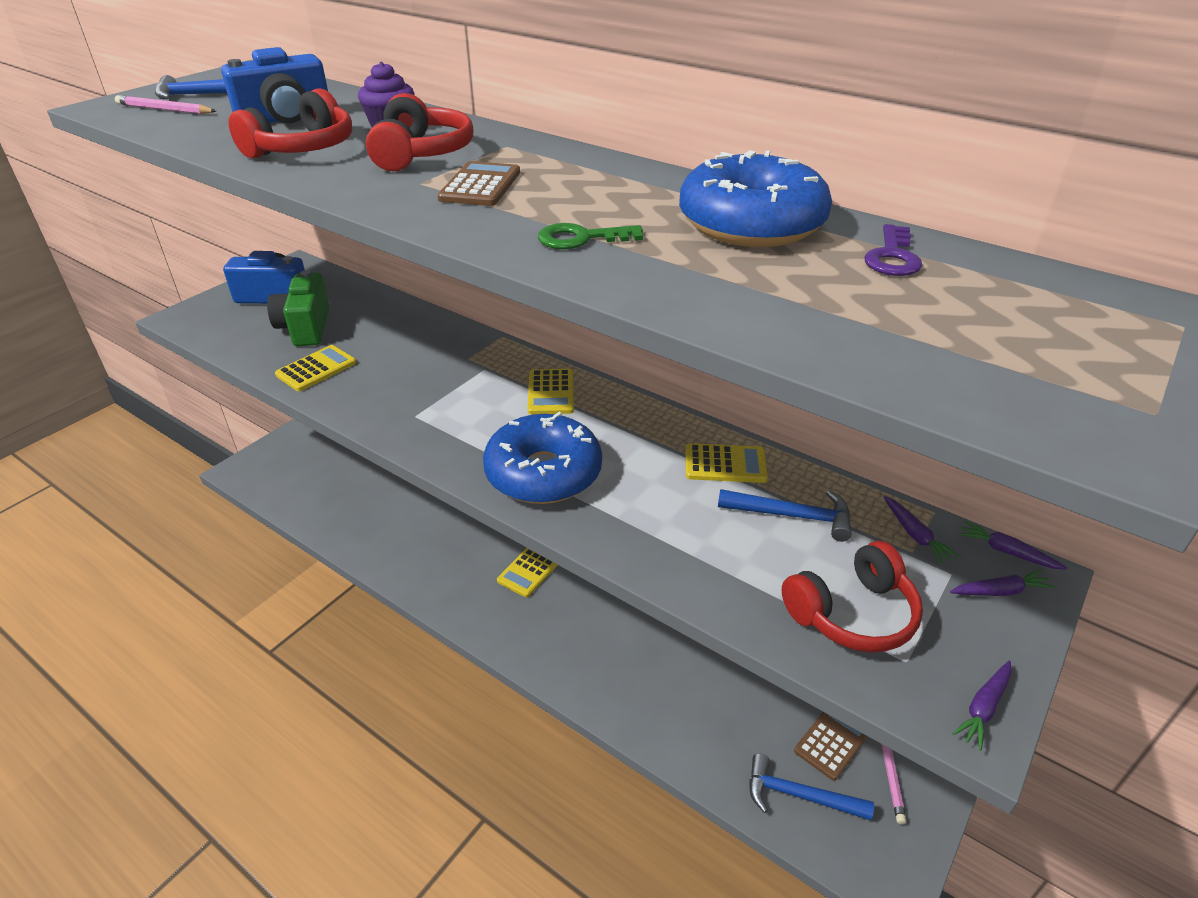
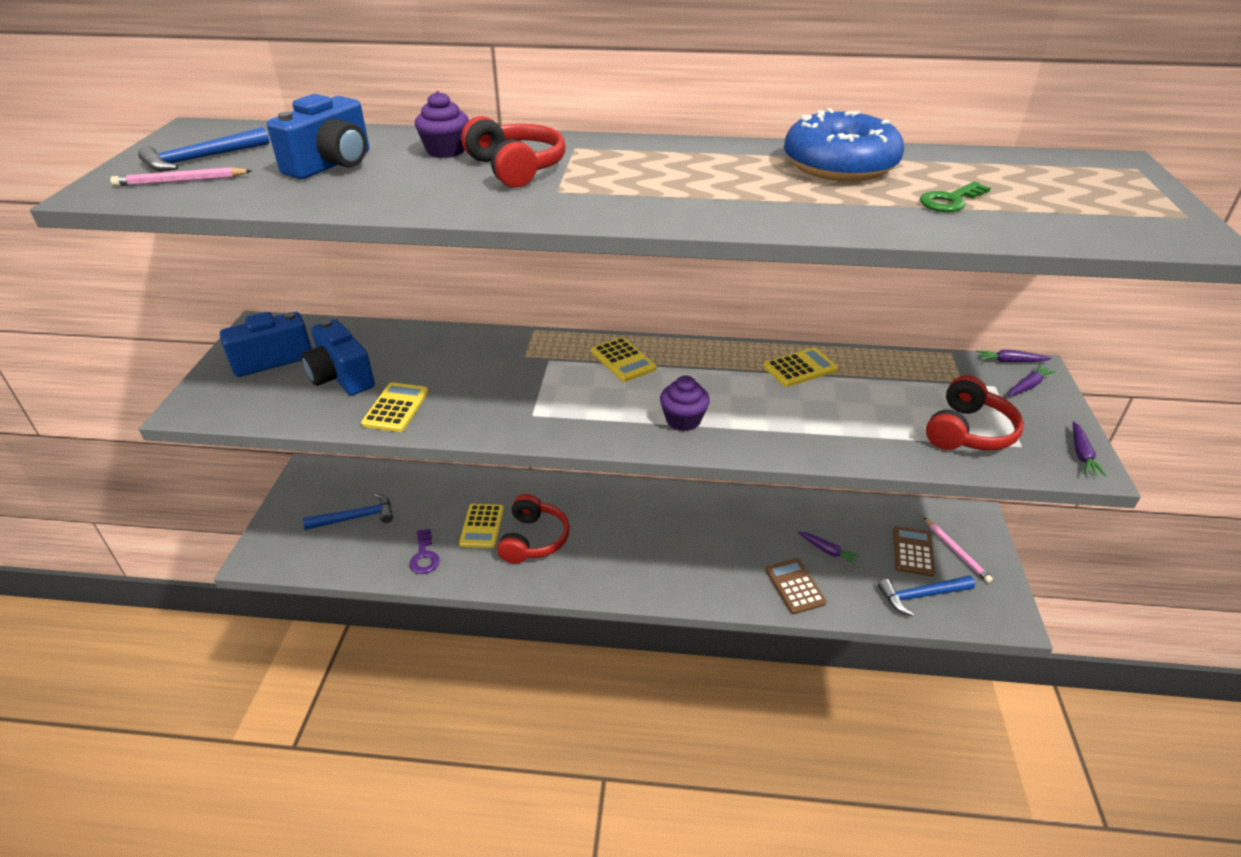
camera: 30 degrees left, 0 degrees up
red headphones [228,88,352,159] -> red headphones moved to [497,494,570,564]
green camera [267,270,329,346] -> blue camera [301,319,375,395]
brown calculator [437,161,520,206] -> brown calculator moved to [765,559,826,614]
blue donut [483,412,602,504] -> purple cupcake [660,375,710,431]
yellow calculator [497,548,558,598] -> yellow calculator moved to [459,504,504,548]
green key [538,223,643,249] -> green key moved to [920,182,991,212]
blue hammer [718,489,852,542] -> blue hammer moved to [303,493,393,530]
purple key [864,224,922,276] -> purple key moved to [409,529,440,574]
purple carrot [884,496,959,564] -> purple carrot moved to [798,532,860,566]

